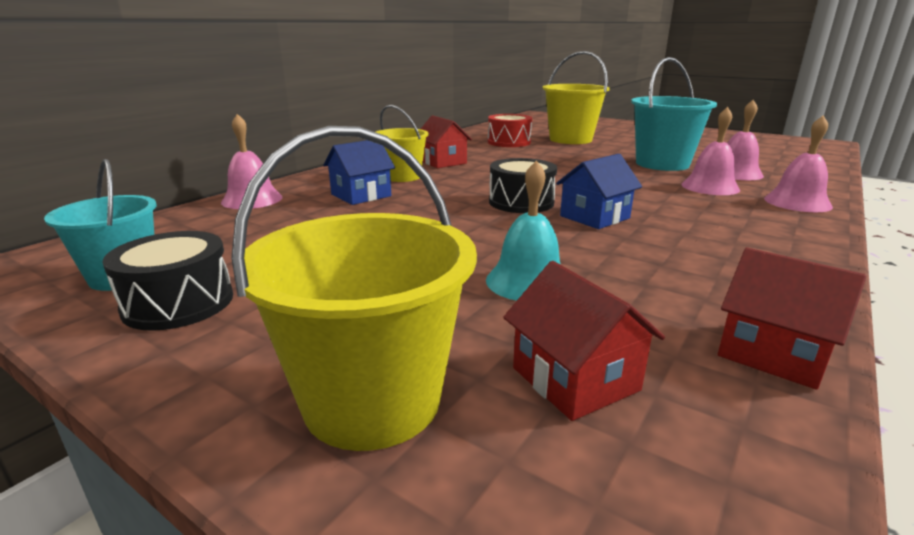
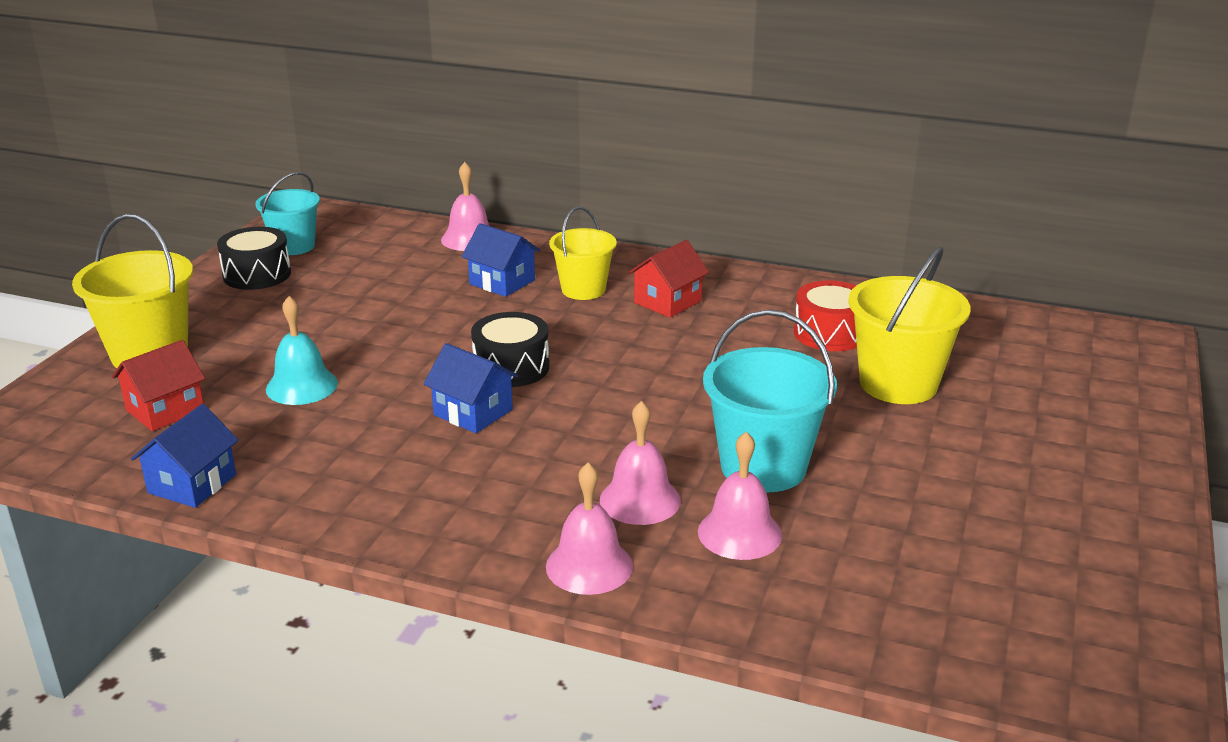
camera: 75 degrees right, 5 degrees up
red house [718,247,867,390] -> blue house [131,404,239,508]

